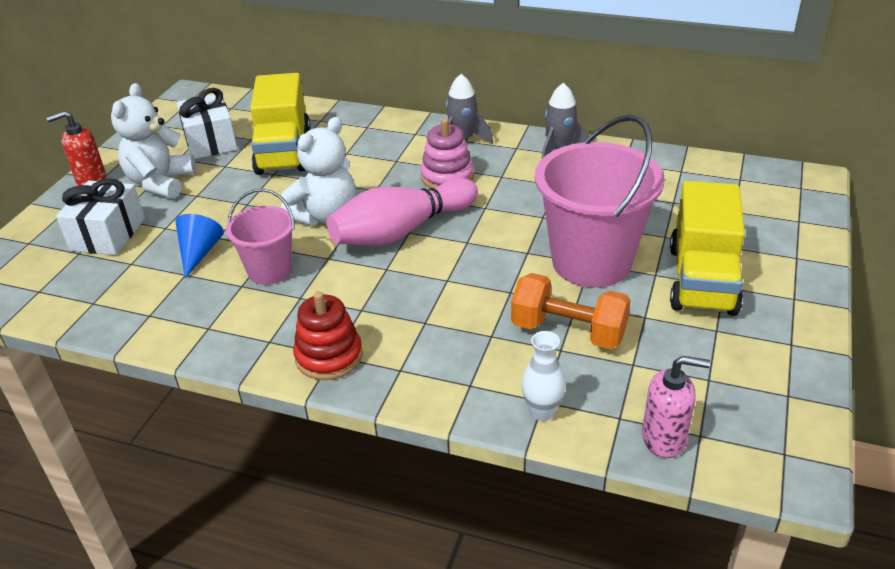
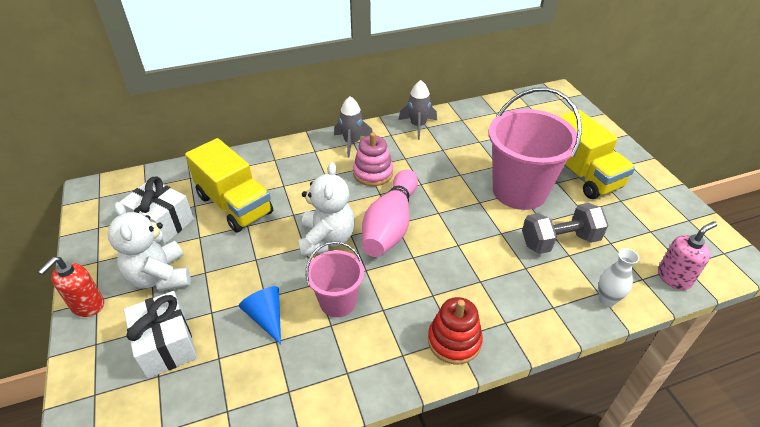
camera: 40 degrees left, 5 degrees up
orange dumbbell [511,273,630,349] -> grey dumbbell [522,203,608,254]

